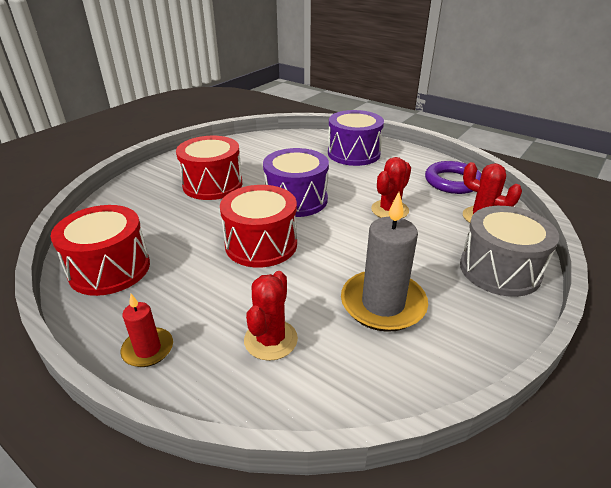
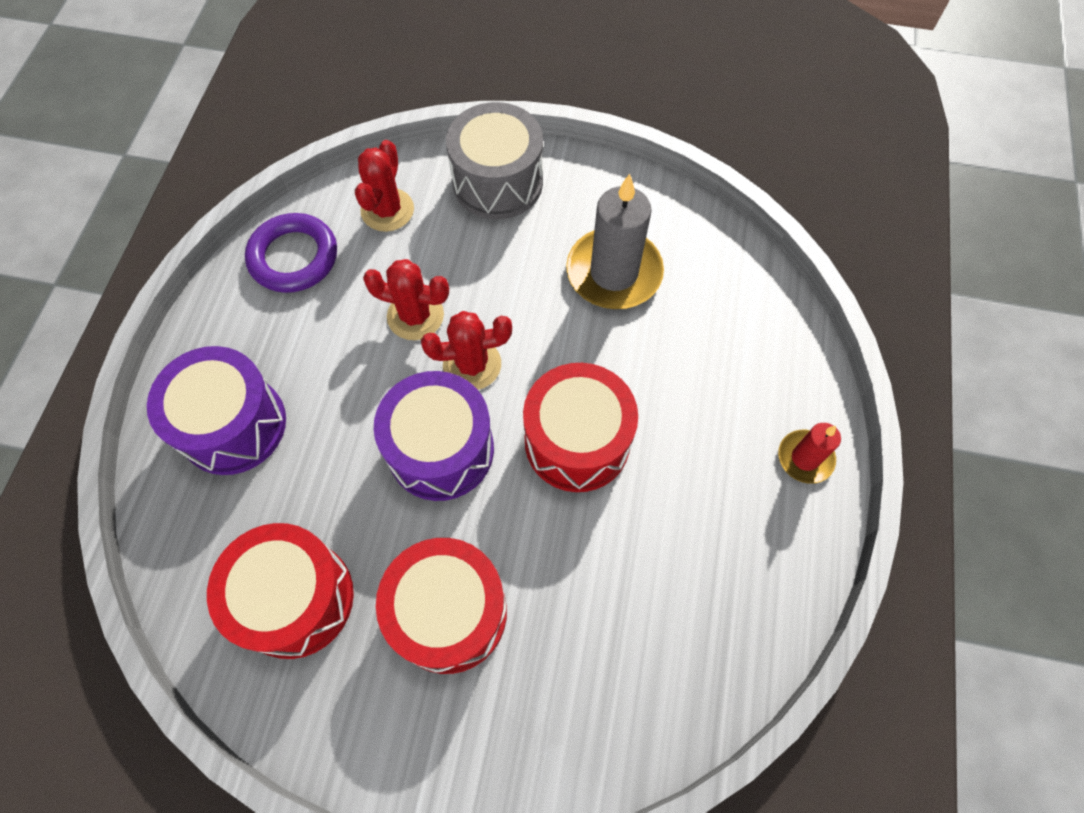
camera: 115 degrees left, 30 degrees up
red drum [51,205,150,296] -> red drum moved to [207,523,354,659]
red cactus [244,271,298,361] -> red cactus moved to [421,311,512,390]

